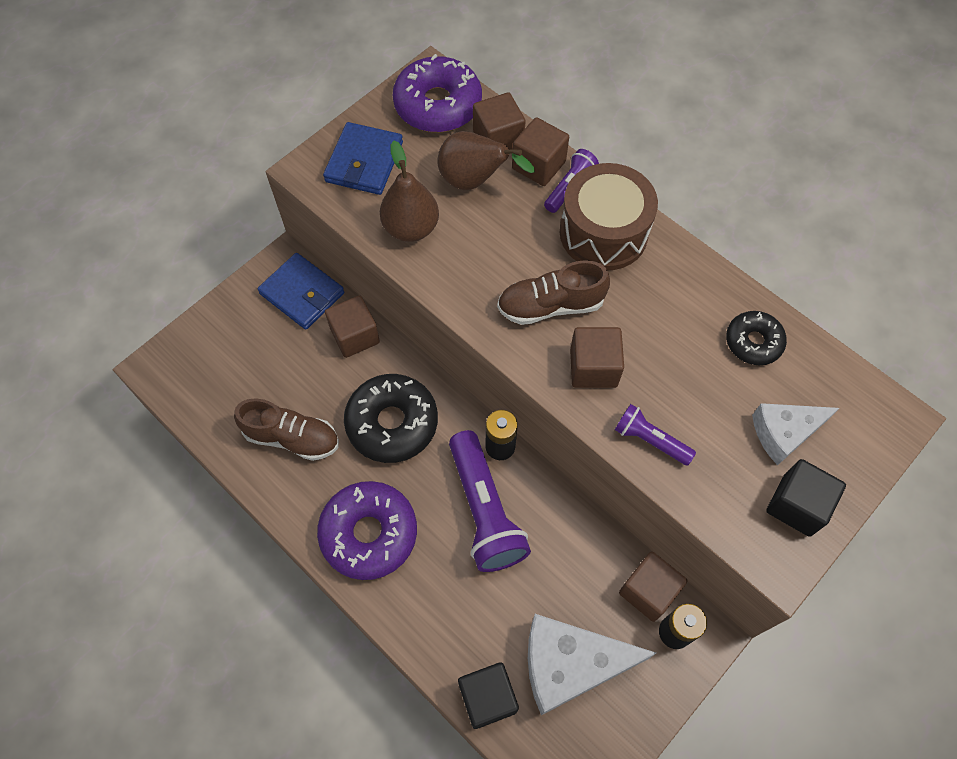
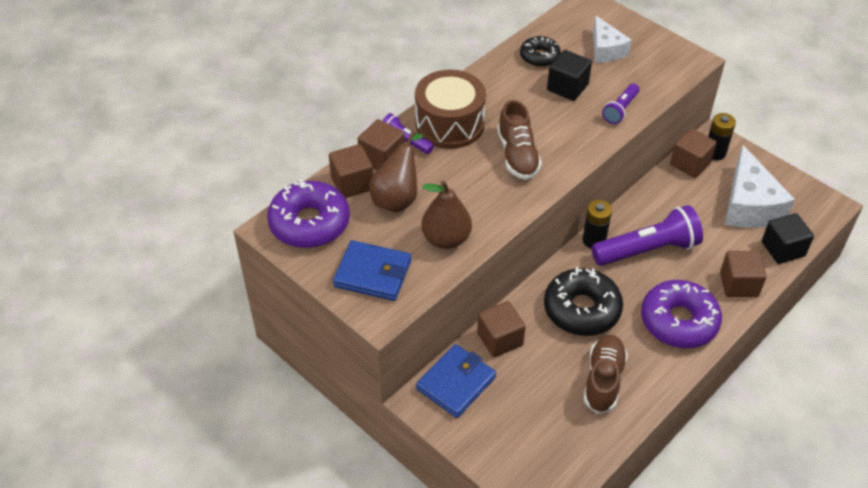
camera: 90 degrees left, 15 degrees down
brown cube [570,327,624,388] -> brown cube moved to [720,251,767,297]
black cube [766,459,846,537] -> black cube moved to [547,50,592,101]

